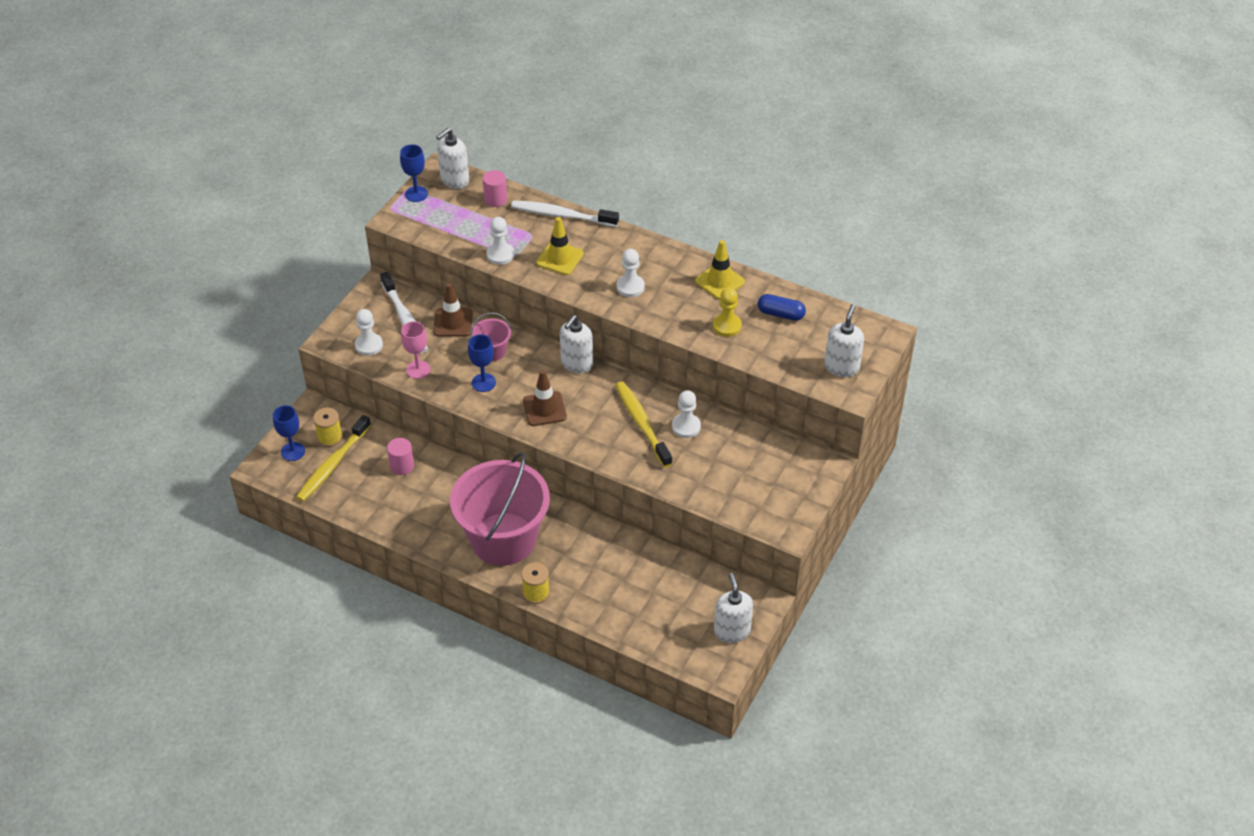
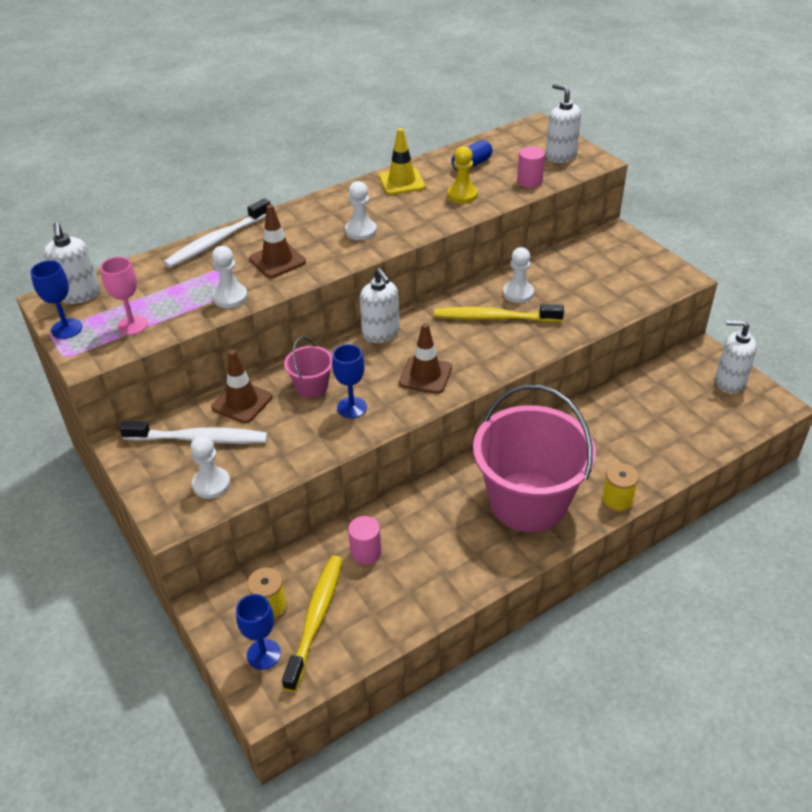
camera: 60 degrees left, 5 degrees down
yellow toothbrush [296,415,371,502] -> yellow toothbrush turned 135 degrees counterclockwise [282,556,342,692]
pink goblet [401,321,430,379] -> pink goblet moved to [100,257,148,335]
pink cylinder [483,170,507,207] -> pink cylinder moved to [517,146,545,188]
yellow traffic cone [536,217,584,275] -> brown traffic cone [249,204,306,278]

